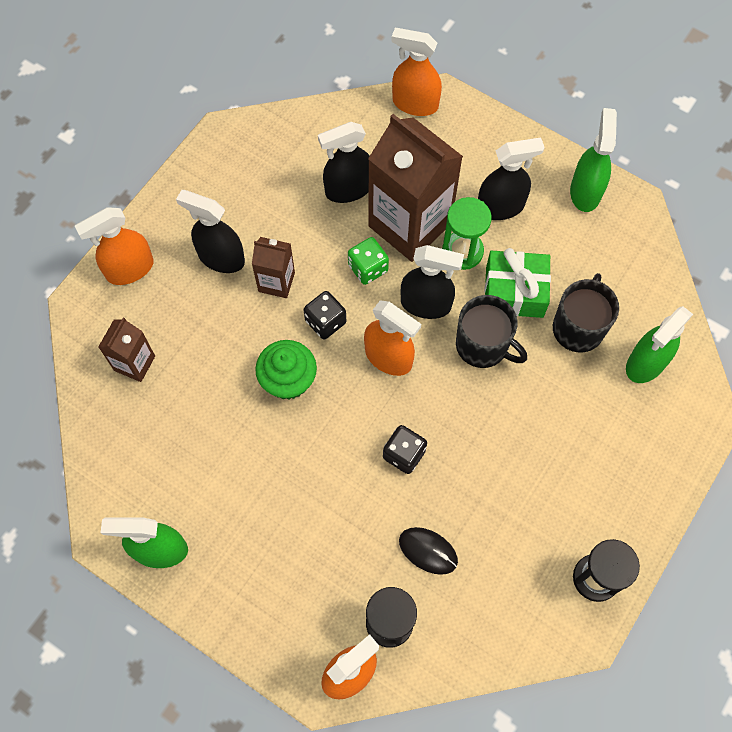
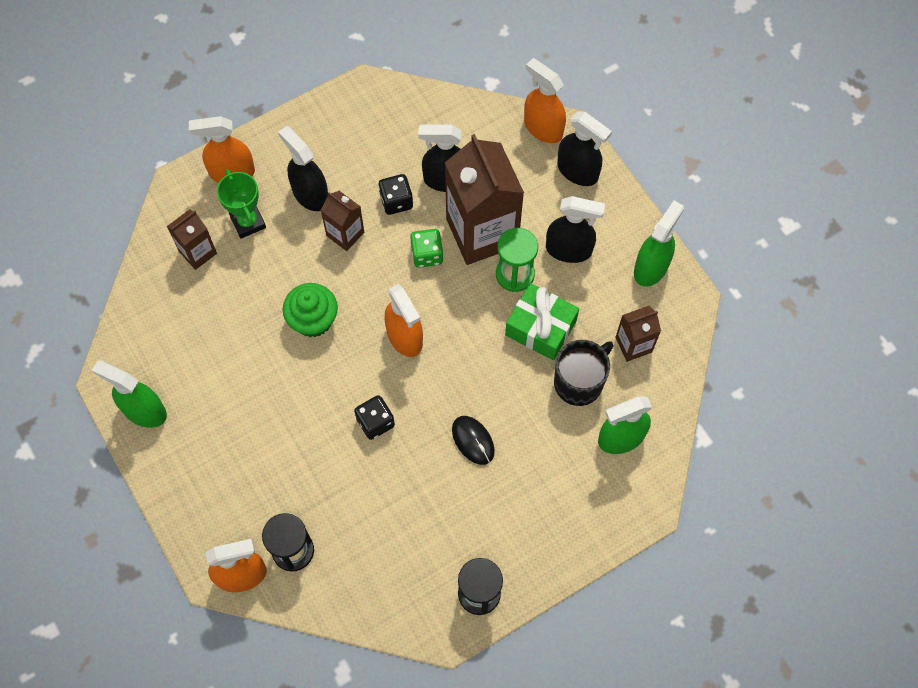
camera: 25 degrees right, 0 degrees up
black dice [304,291,346,339] -> black dice moved to [378,174,413,215]
black mouse [399,527,458,575] -> black mouse moved to [452,416,495,465]
black spray bottle [401,245,464,319] -> black spray bottle moved to [557,112,612,186]
black mug [456,295,527,368] -> none
none -> green trophy [217,169,266,239]
none -> brown carton [615,306,661,362]

